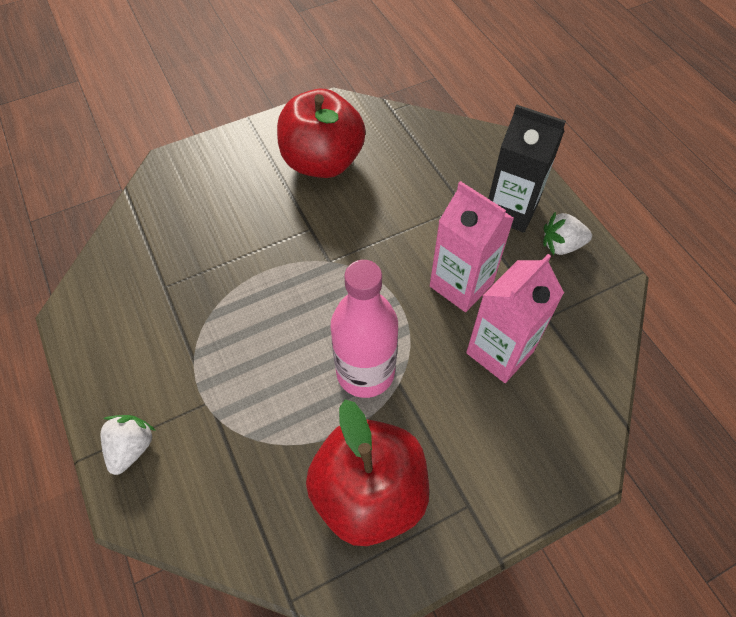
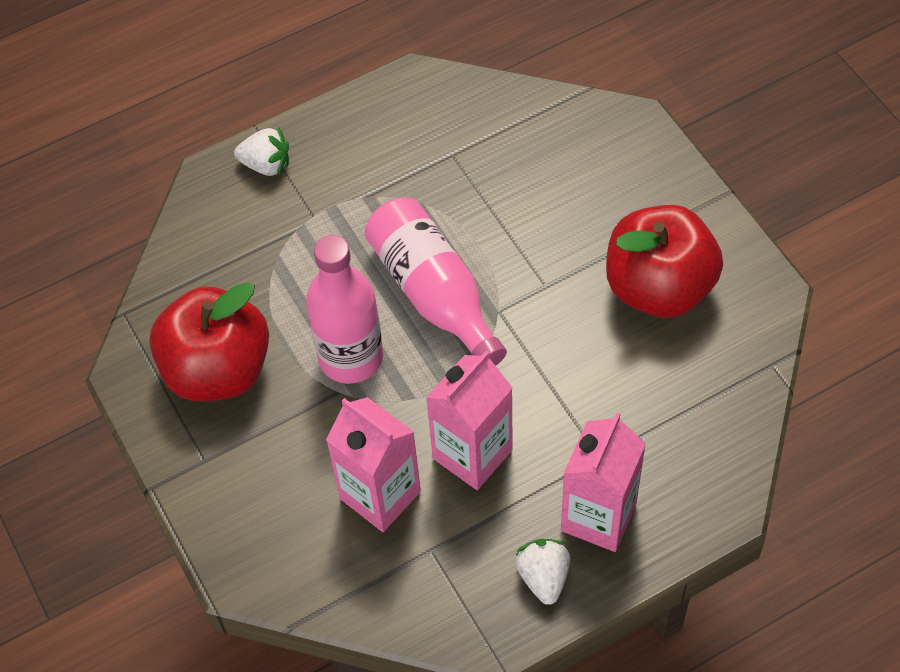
camera: 90 degrees right, 0 degrees up
black carton [488,105,566,233] -> pink carton [561,413,646,552]
none -> pink bottle [364,197,507,366]

